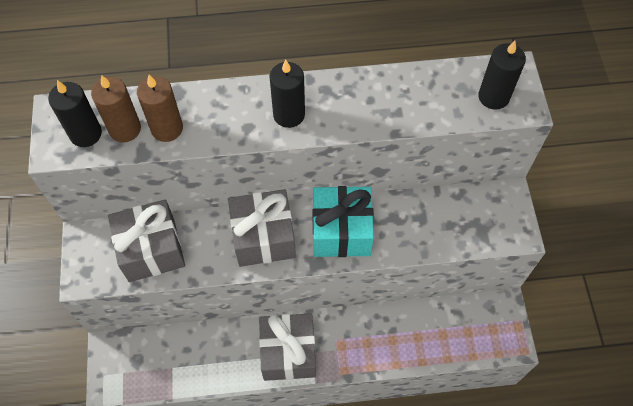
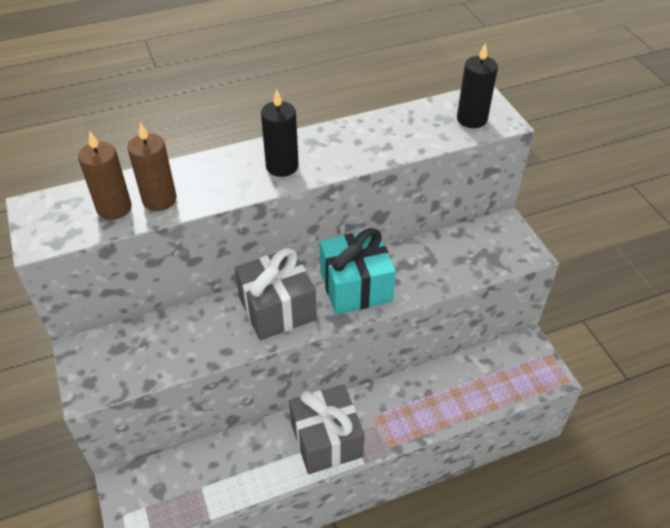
camera: 15 degrees left, 15 degrees down
black candle [48,80,102,147] -> none
grey gift [108,200,185,282] -> none

